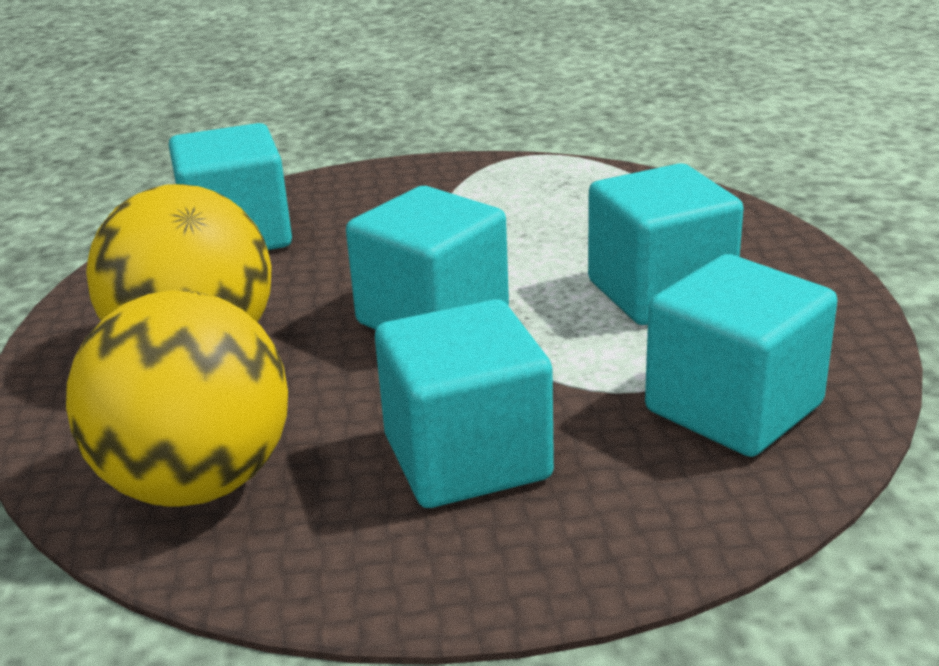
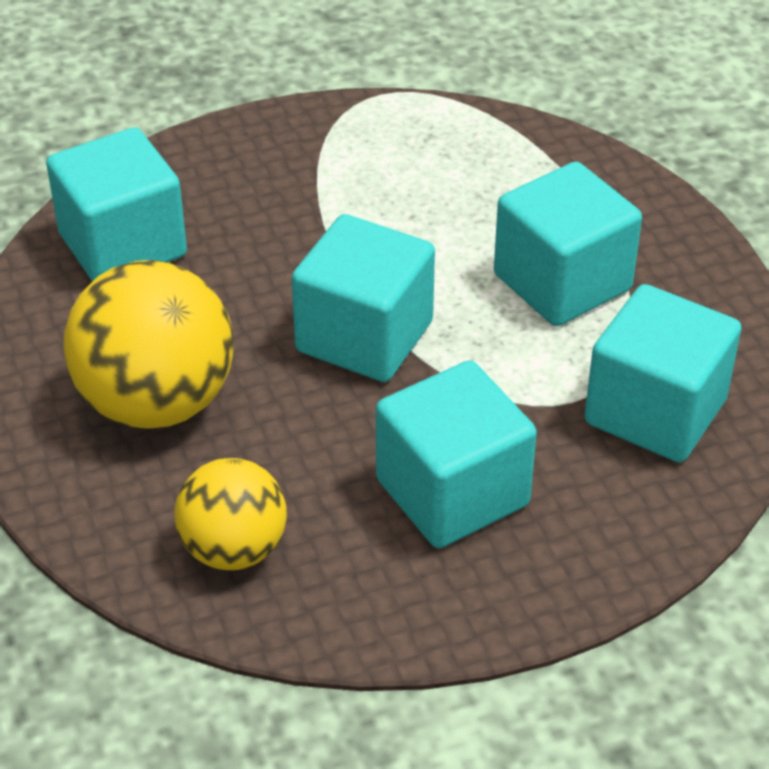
camera: 15 degrees left, 15 degrees up
yellow ball [66,290,288,507] -> yellow ball [174,458,287,570], size x0.62

